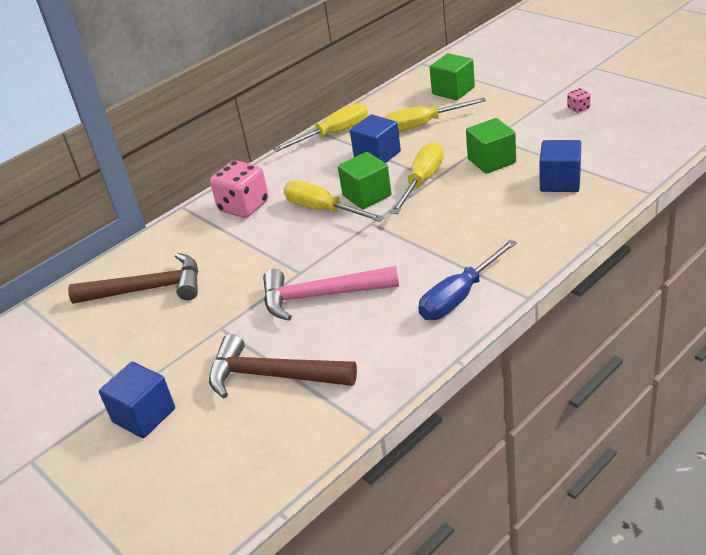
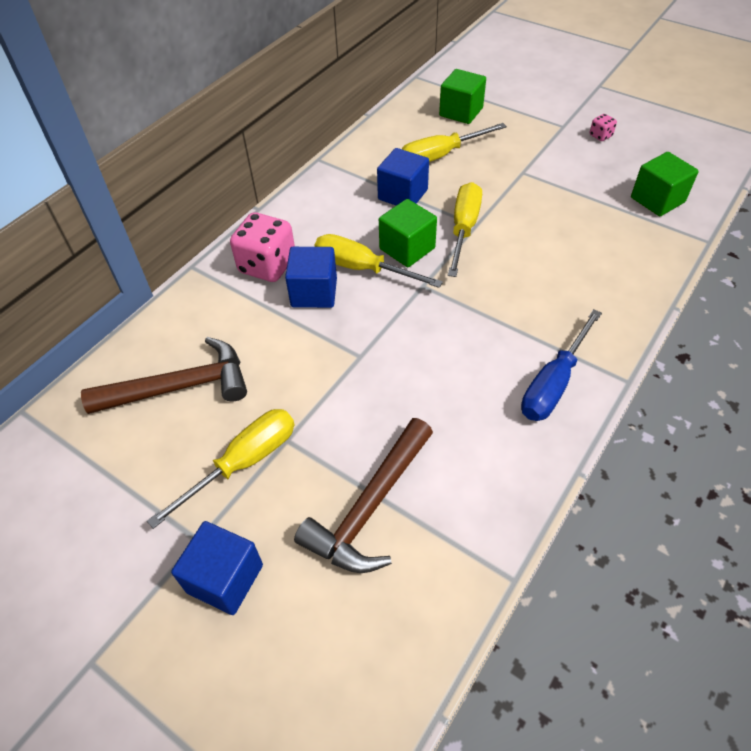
camera: 15 degrees left, 15 degrees up
brown hammer [209,334,357,398] -> brown hammer turned 60 degrees counterclockwise [294,418,433,573]
pink hammer [263,266,399,321] -> none
yellow screwdriver [273,103,368,152] -> yellow screwdriver moved to [147,409,294,529]
green cube [466,118,516,174] -> green cube moved to [631,152,699,216]
blue cube [539,140,581,192] -> blue cube moved to [285,247,337,308]

